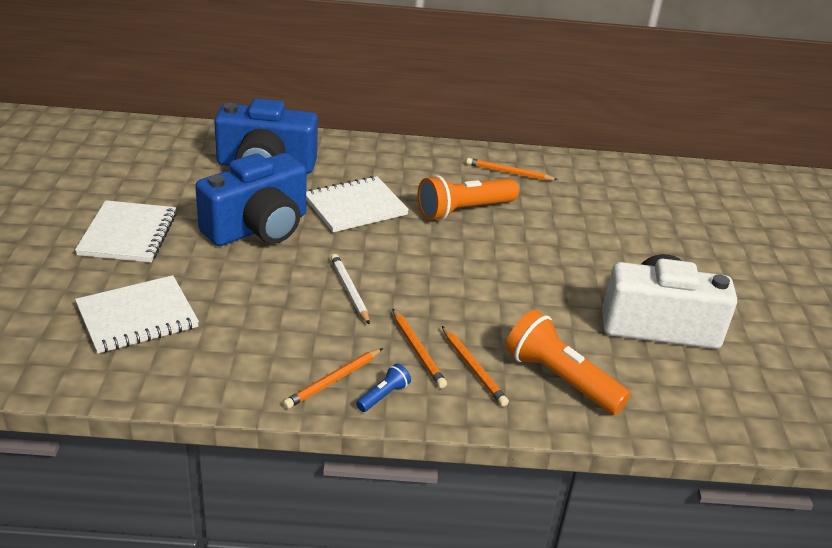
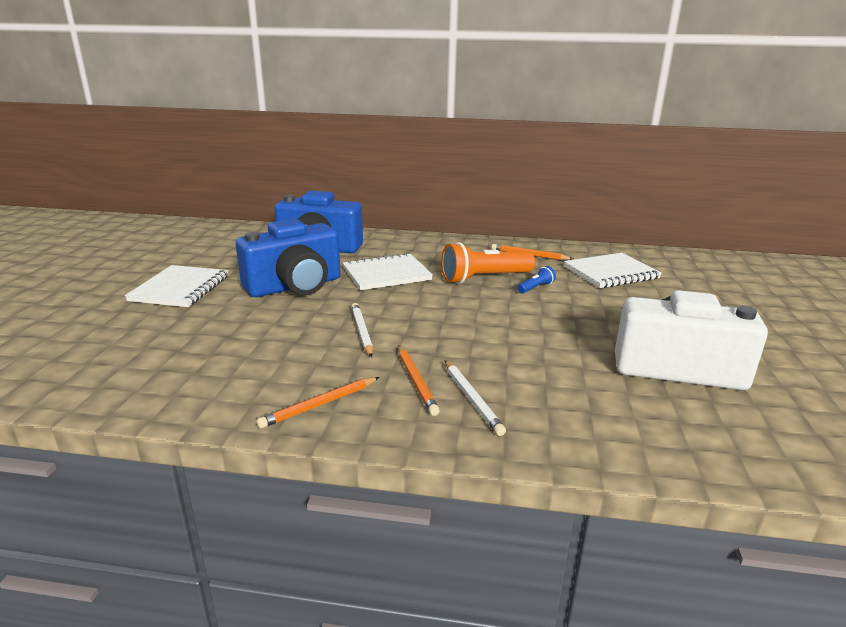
camera: 10 degrees right, 10 degrees down
white notebook [75,275,199,354] -> white notebook moved to [564,253,662,288]
blue flashlight [356,363,411,412] -> blue flashlight moved to [517,266,556,293]
orange pencil [442,326,509,406] -> white pencil [445,360,506,436]
orange flashlight [506,310,631,415] -> none

